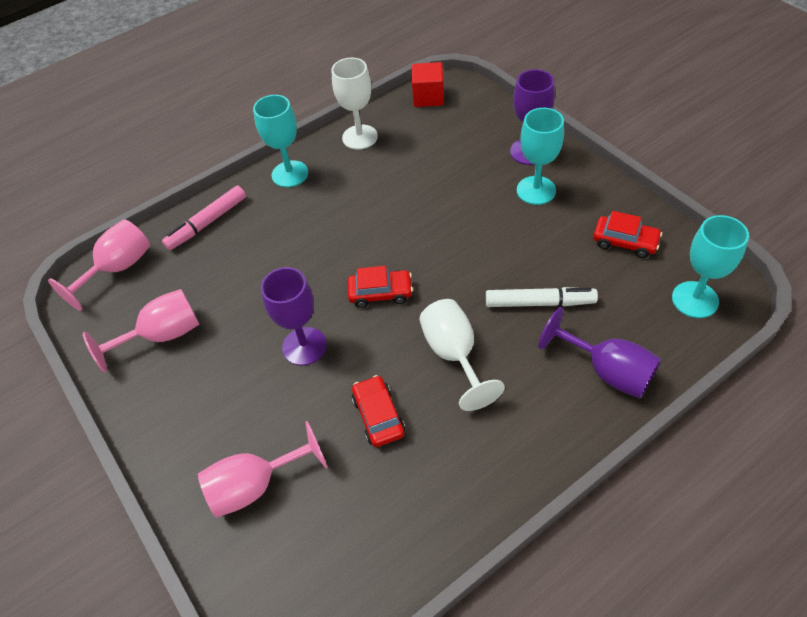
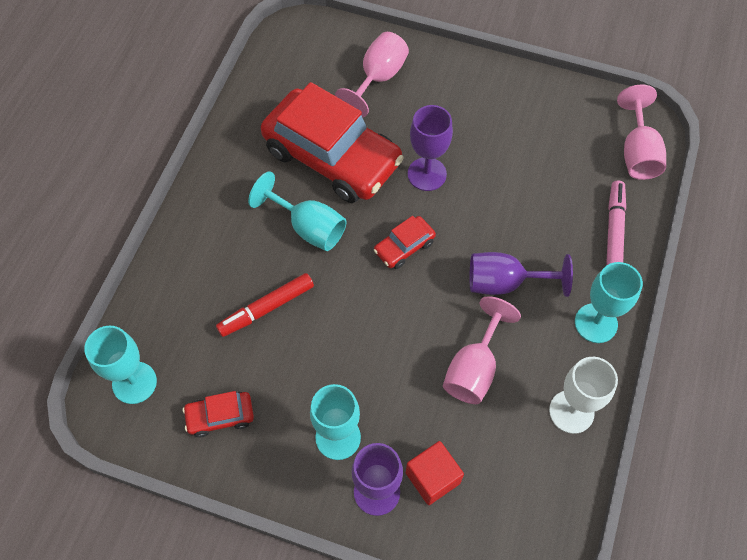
camera: 140 degrees right, 10 degrees up
pink goblet [83,289,199,373] -> pink goblet moved to [443,296,521,404]
red car [352,375,405,447] -> red car [261,82,404,203], size x2.36
red cube [412,62,444,107] -> red cube moved to [406,441,464,505]
white goblet [419,299,505,411] -> turquoise goblet [248,172,347,251]
white marker [486,287,598,307] -> red marker [216,273,314,337]
purple goblet [538,307,661,399] -> purple goblet moved to [470,252,573,297]

